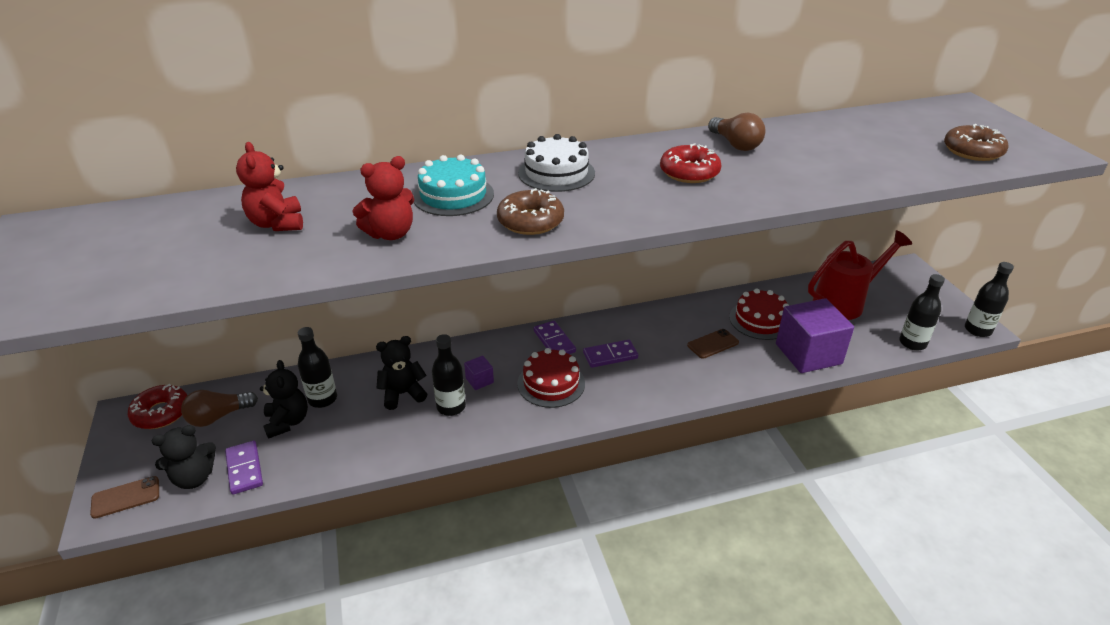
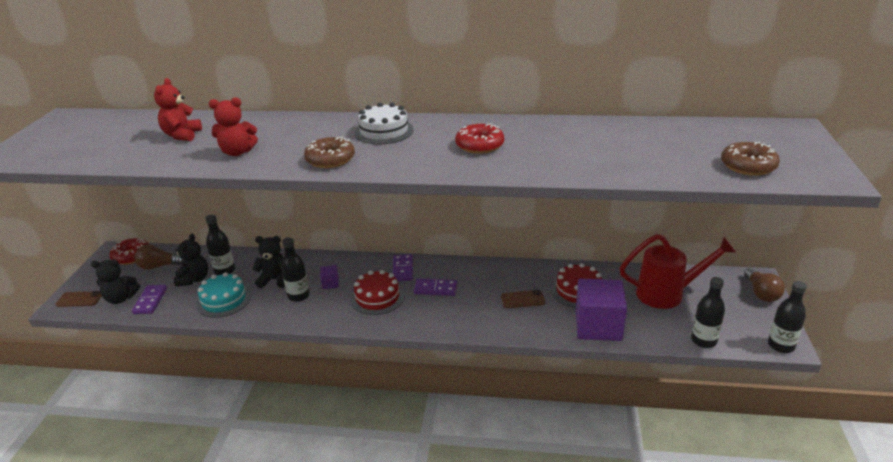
camera: 25 degrees right, 5 degrees down
turquoise cake [413,155,494,216] -> turquoise cake moved to [196,272,251,318]
brown light bulb [708,113,765,151] -> brown light bulb moved to [744,268,785,302]

